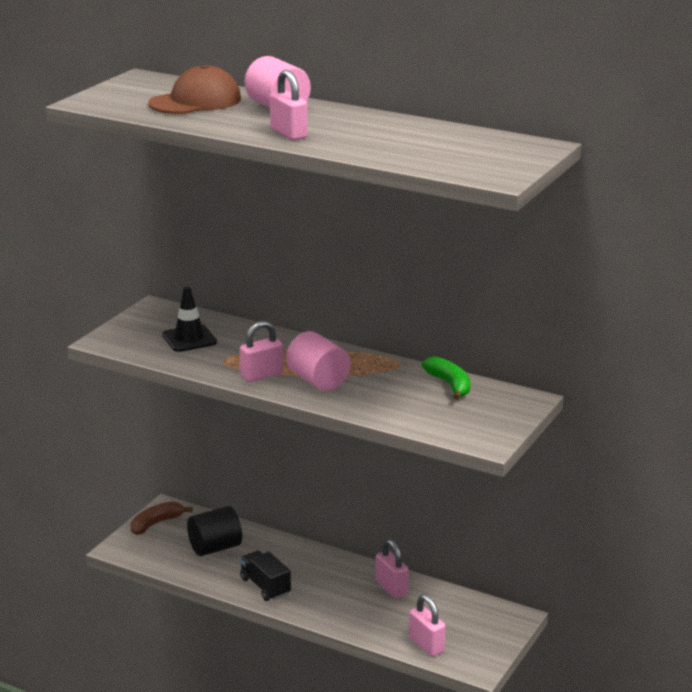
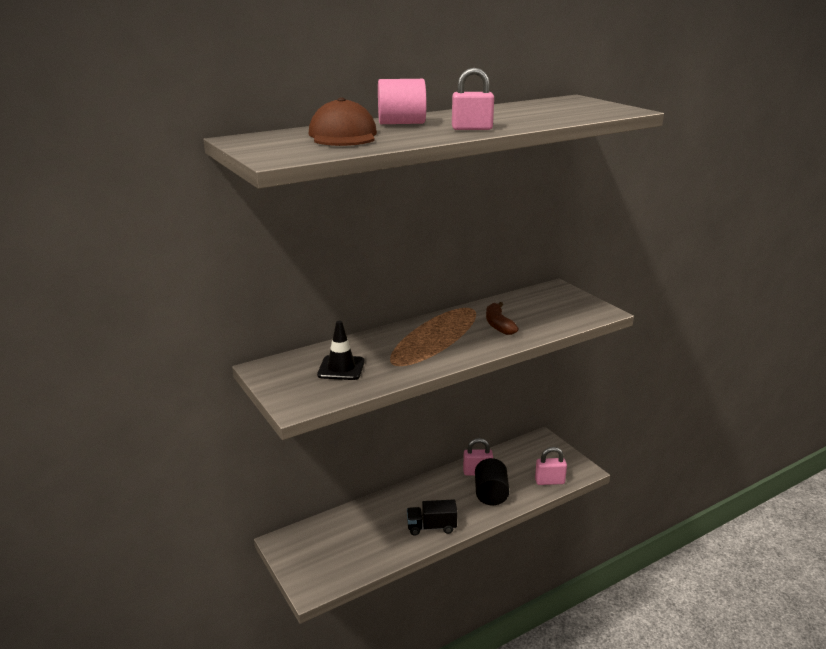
camera: 60 degrees left, 0 degrees up
brown banana [131,501,193,535] -> brown banana moved to [486,302,518,335]
black cylinder [187,506,242,556] -> black cylinder moved to [475,458,509,505]
pink padlock [240,321,283,382] -> none
pink cylinder [286,331,350,391] -> none
green banana [421,356,470,400] -> none

